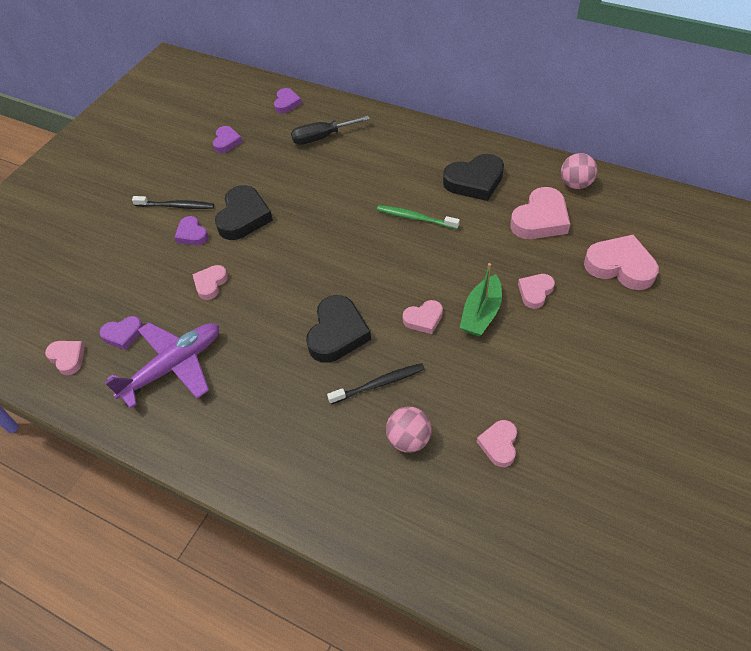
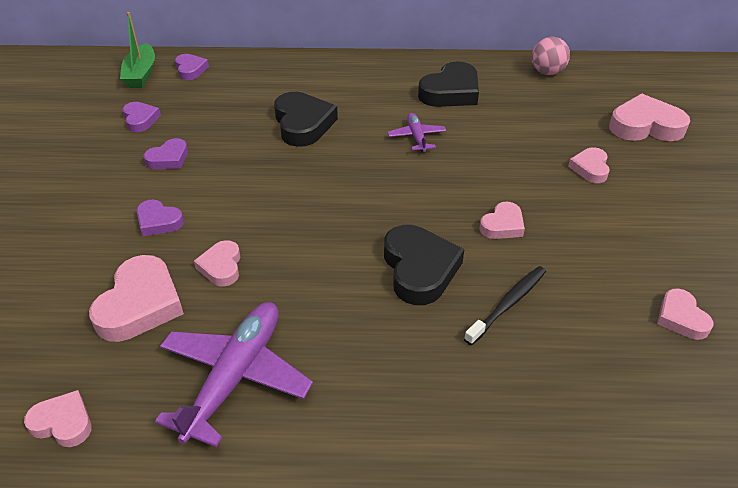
camera: 30 degrees left, 10 degrees down
purple heart [100,316,143,350] -> purple heart moved to [144,138,188,169]
black toothbrush [132,196,214,209] -> none
black heart [215,185,273,240] -> black heart moved to [274,92,338,147]
black screwdriver [291,116,370,145] -> none
green toothbrush [377,205,460,229] -> purple plane [388,113,446,152]
pink ball [386,407,432,453] -> none
green boat [460,263,502,336] -> green boat moved to [120,12,155,88]
pink heart [510,187,570,239] -> pink heart moved to [89,255,184,342]

